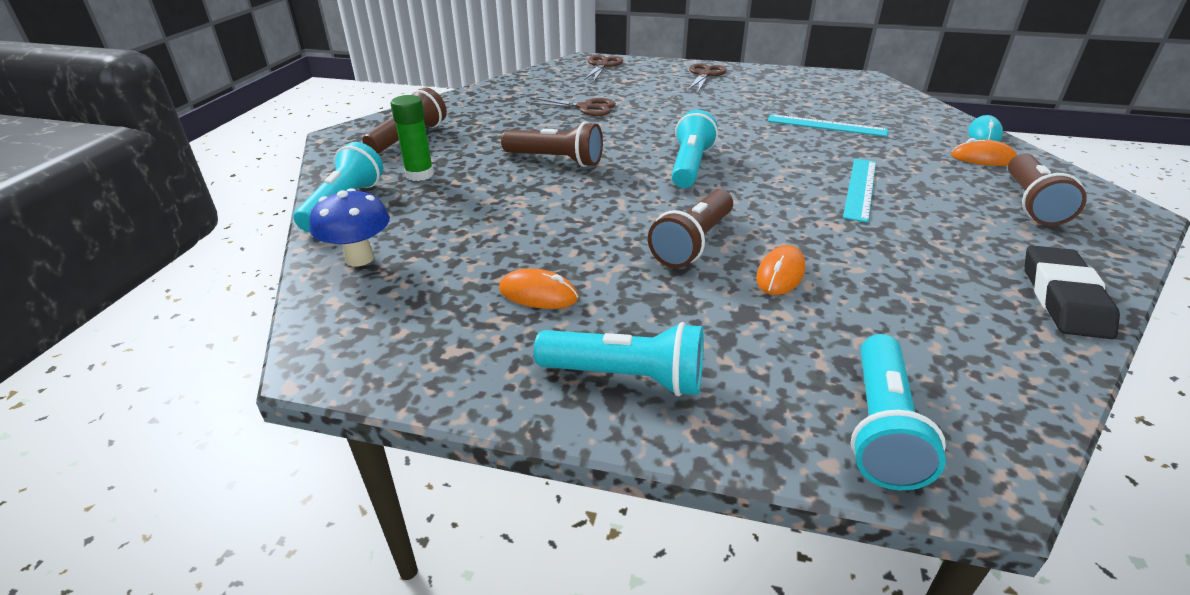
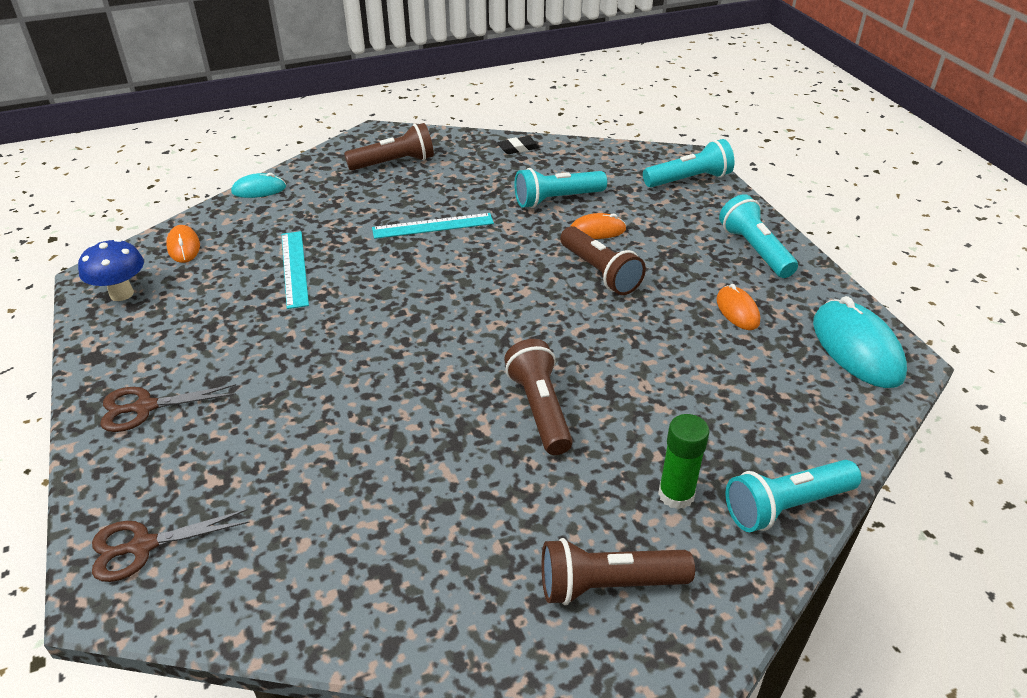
camera: 125 degrees left, 5 degrees up
blue mushroom [310,188,390,267] -> blue mushroom moved to [78,239,144,301]
brown scissors [526,97,616,116] -> none
brown flashlight [648,189,733,268] -> brown flashlight turned 60 degrees clockwise [560,226,646,295]
turquoise flashlight [671,110,718,188] -> turquoise flashlight moved to [514,168,607,208]
orange mouse [951,138,1017,166] -> orange mouse moved to [166,225,200,263]
black eraser [1025,245,1120,339] -> black eraser [497,136,540,154], size x0.57
none -> turquoise mouse [813,296,907,388]

